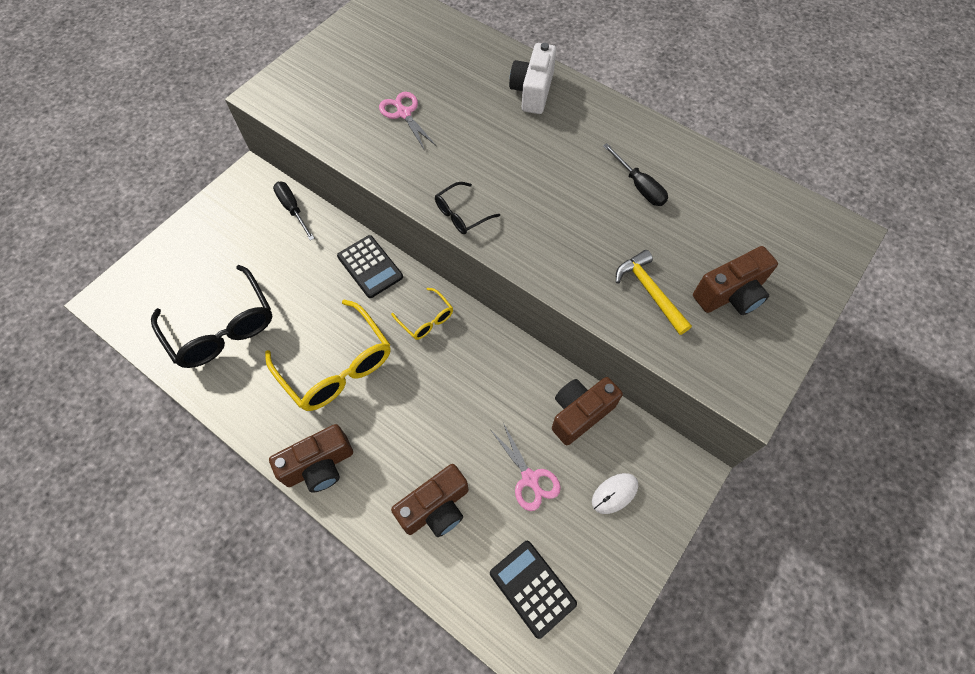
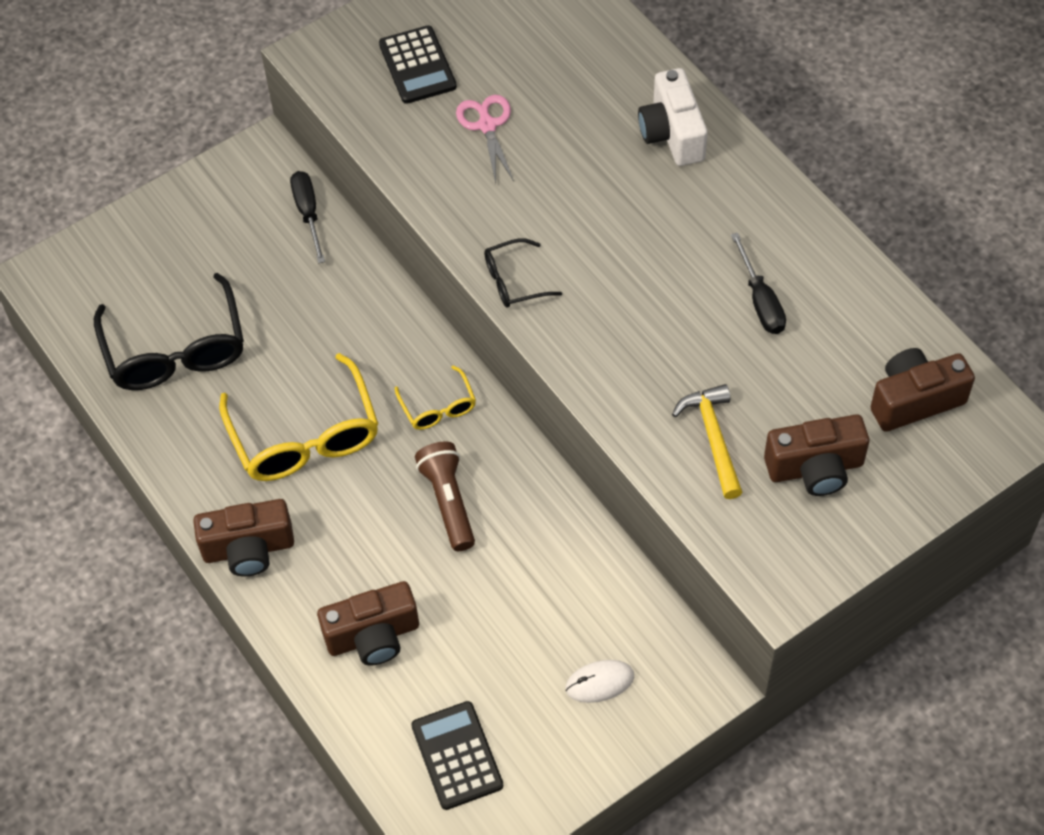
camera: 20 degrees right, 5 degrees down
black calculator [337,235,403,298] -> black calculator moved to [379,25,457,104]
pink scissors [492,423,561,511] -> none
white camera [509,43,556,114] -> white camera turned 45 degrees counterclockwise [638,68,708,166]
brown camera [552,377,623,445] -> brown camera moved to [870,348,975,432]
none -> brown flashlight [415,442,475,551]

